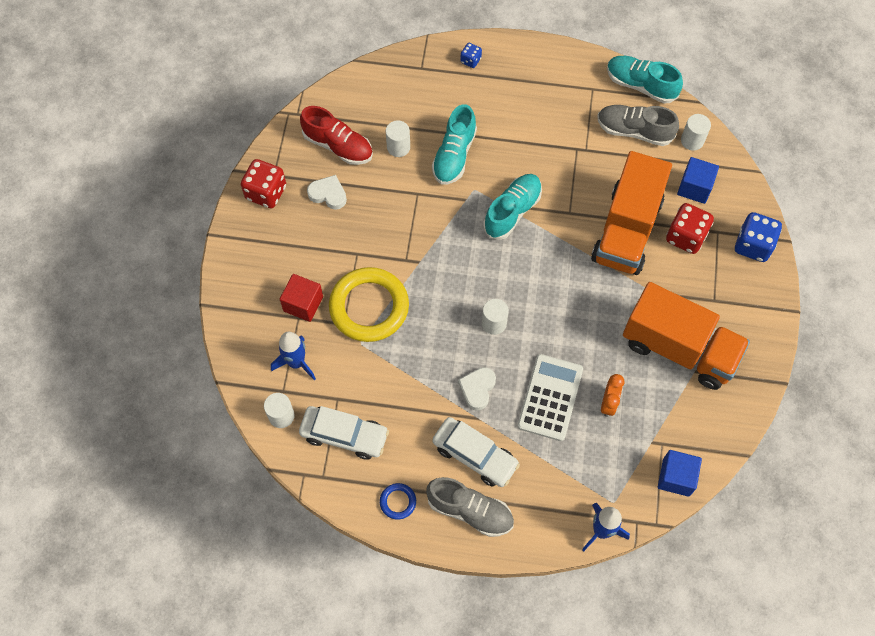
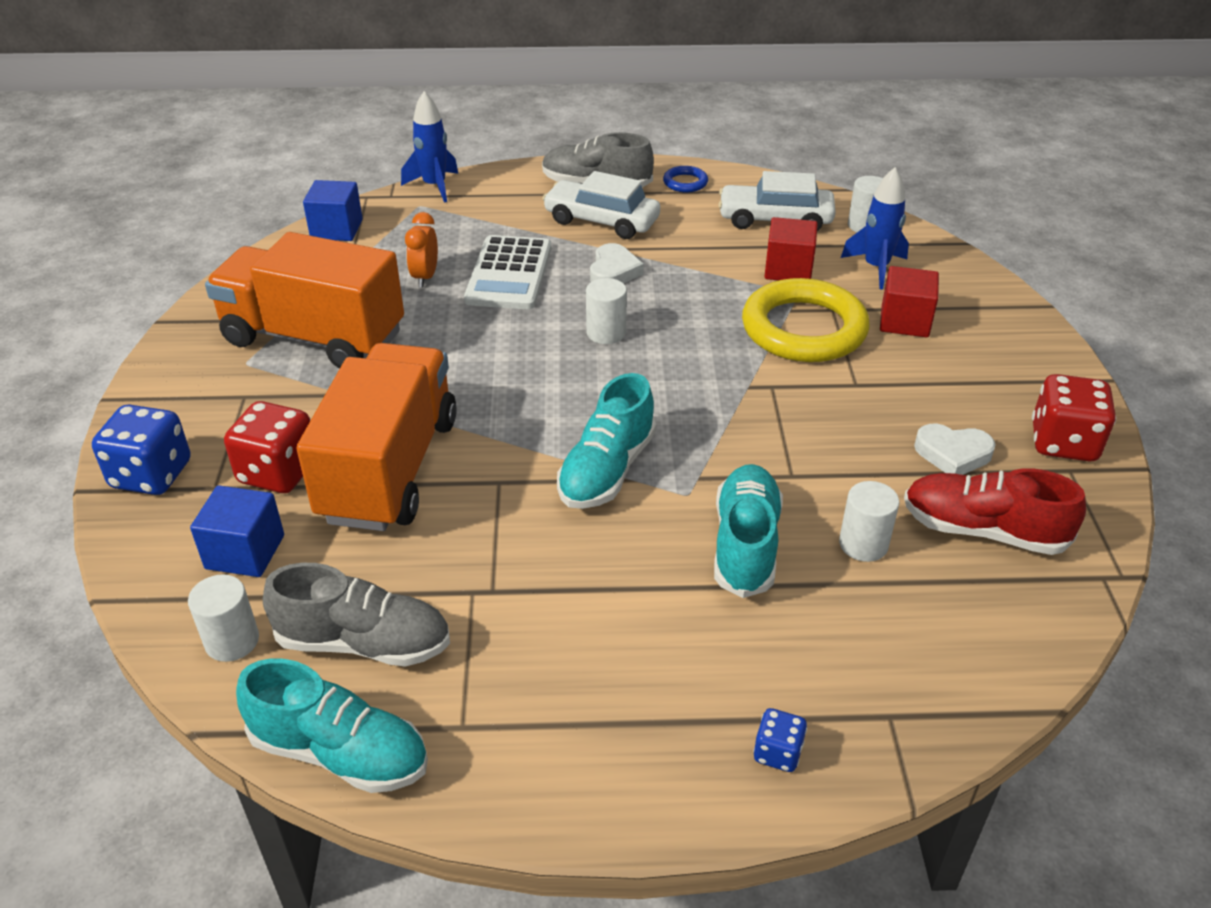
camera: 170 degrees right, 25 degrees down
none -> red cube [764,217,818,280]

